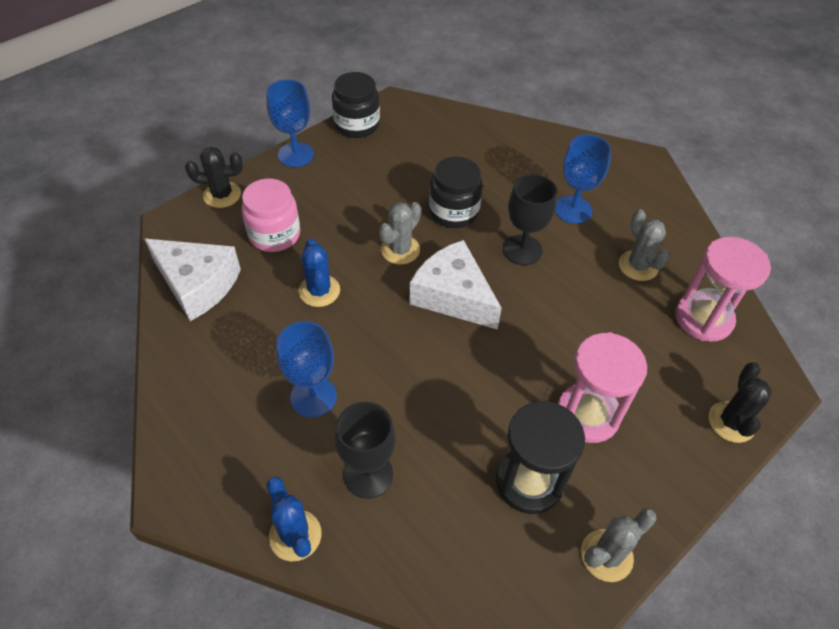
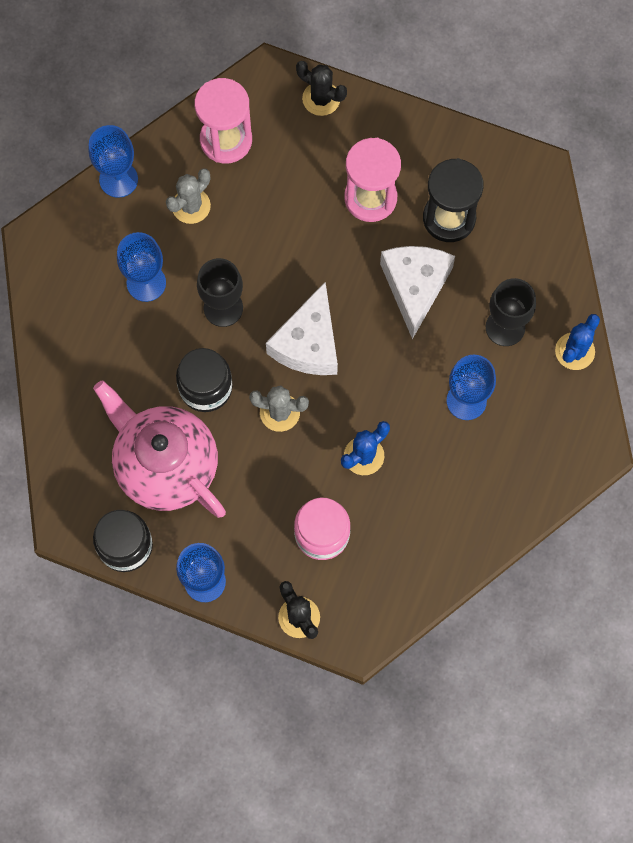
camera: 115 degrees left, 20 degrees up
white cheese [145,239,241,321] -> white cheese moved to [380,246,455,339]
grey cactus [581,508,657,582] -> none
black cactus [709,362,772,443] -> black cactus turned 45 degrees clockwise [296,61,347,116]
none -> blue goblet [89,125,138,198]
none -> pink teapot [93,381,226,518]

